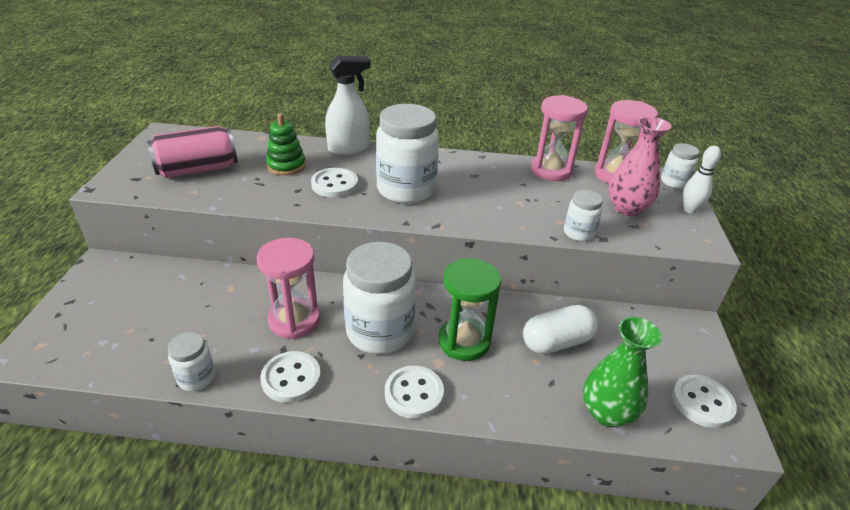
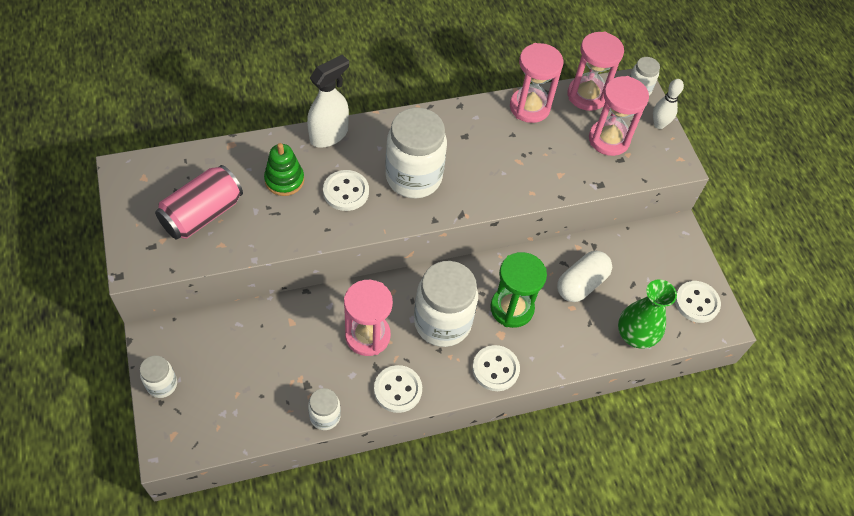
camera: 25 degrees left, 20 degrees up
white jar [564,190,603,241] -> white jar moved to [140,356,177,398]
pink vase [609,116,672,216] -> pink hourglass [589,76,649,156]

